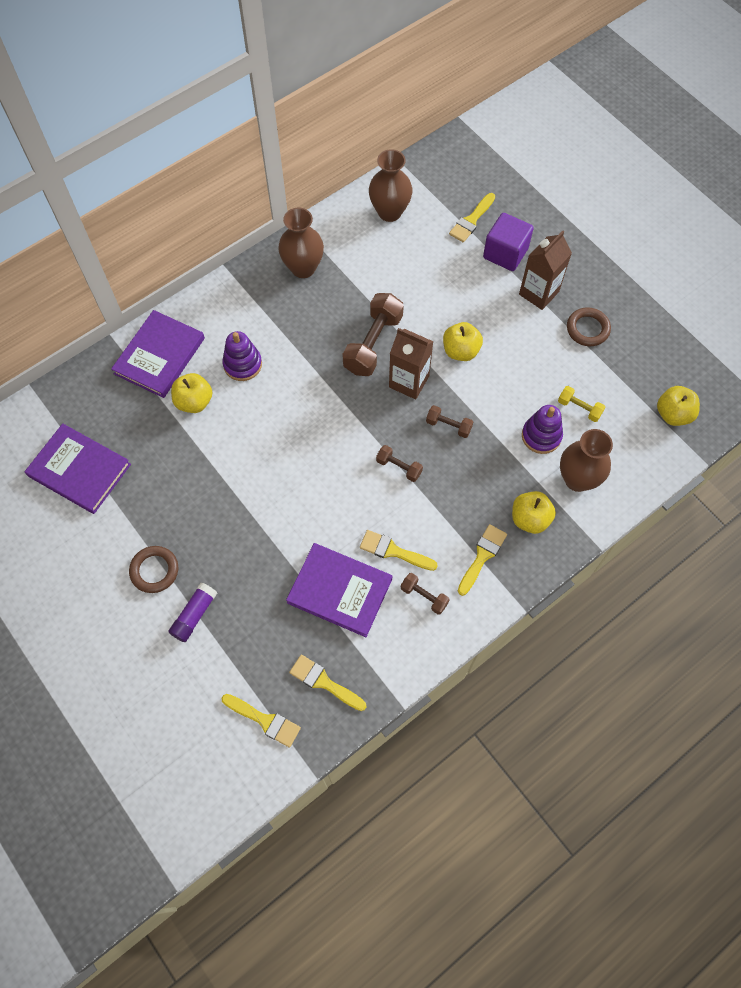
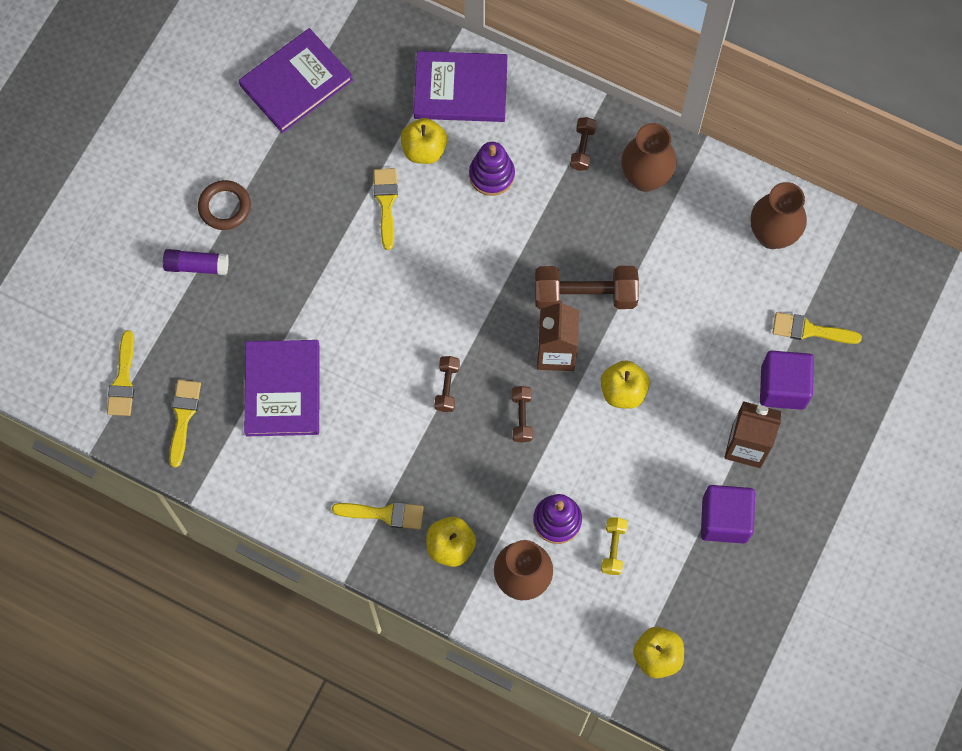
camera: 65 degrees right, 5 degrees up
purple book [25,423,131,514] -> purple book turned 45 degrees clockwise [239,28,353,133]
yellow brush [360,530,438,571] -> yellow brush moved to [374,168,398,250]
brown dumbbell [401,573,450,615] -> brown dumbbell moved to [570,117,597,171]
brown ring [567,307,611,346] -> purple cube [701,485,755,544]

